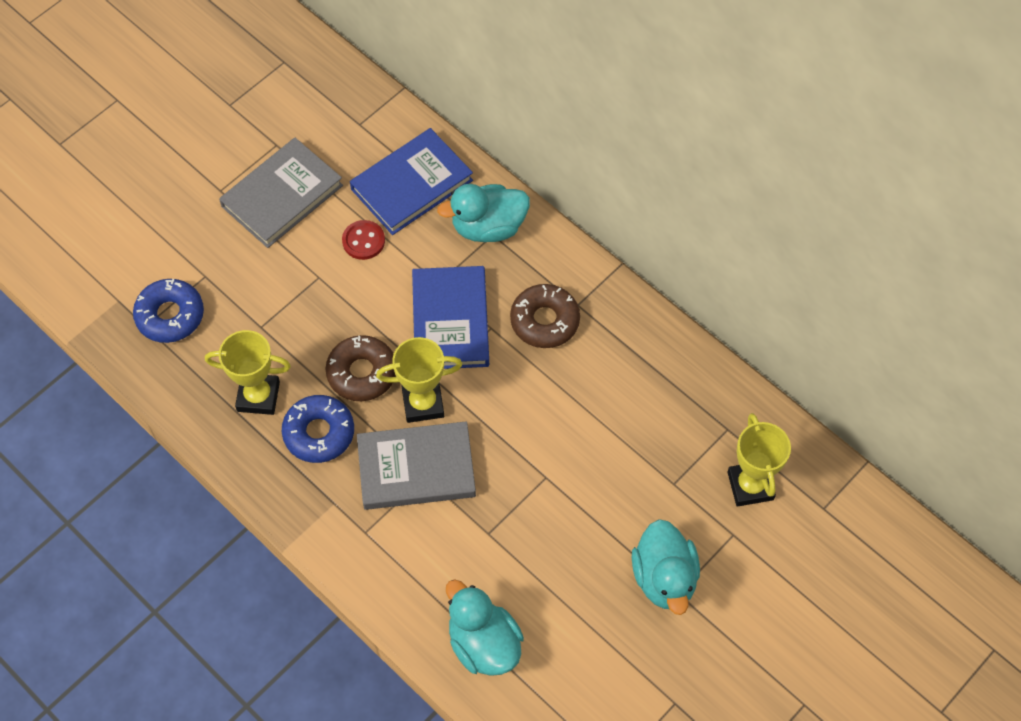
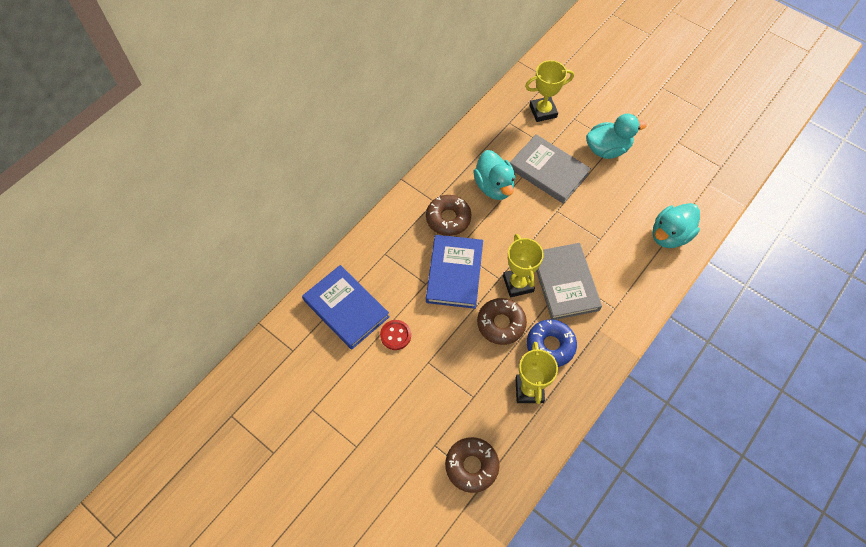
camera: 95 degrees left, 0 degrees up
blue donut [133,279,204,343] -> brown donut [445,437,499,493]
grey book [219,138,343,248] -> grey book moved to [510,134,591,204]
blue book [412,266,489,369] -> blue book turned 75 degrees counterclockwise [426,235,483,309]
turquoise duck [437,184,530,242] -> turquoise duck moved to [473,150,515,200]

